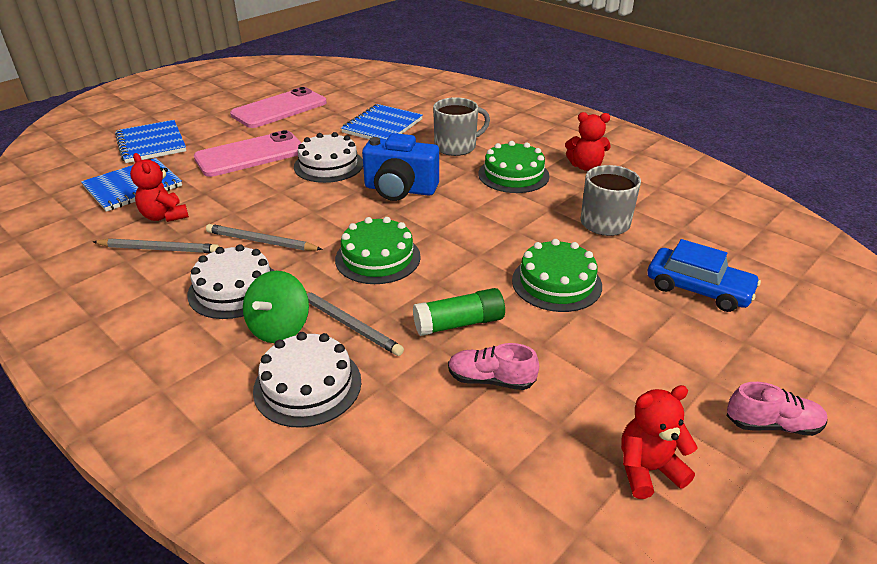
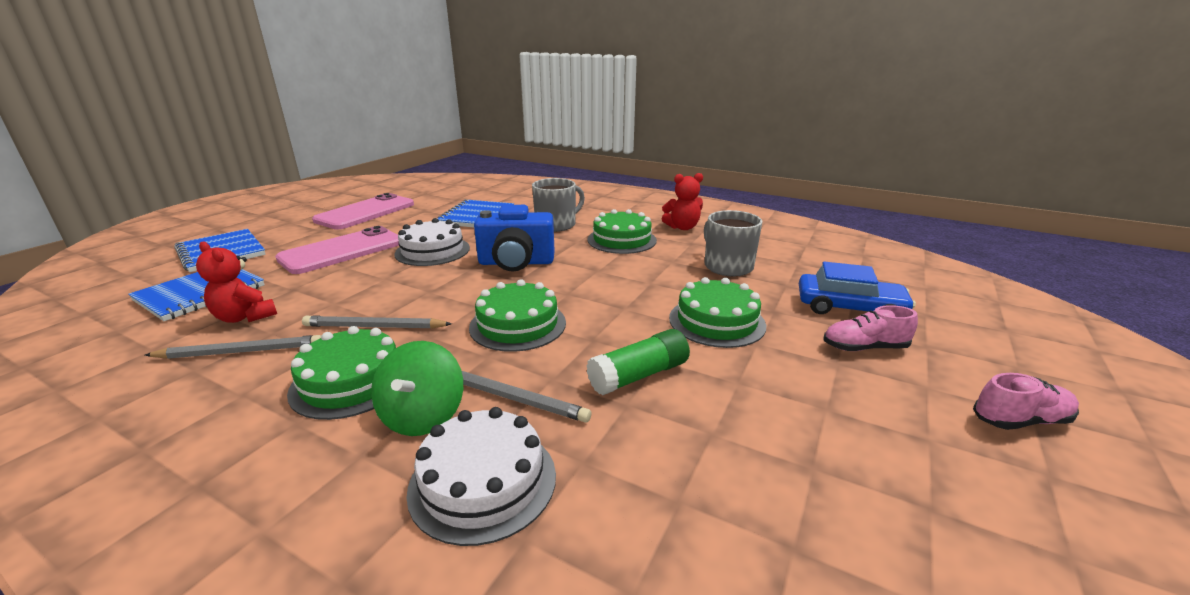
camera: 15 degrees left, 10 degrees down
white cake [187,244,274,319] -> green cake [287,326,396,420]
pink shoe [448,343,539,390] -> pink shoe moved to [824,305,918,351]
red teddy bear [621,385,698,499] -> none

